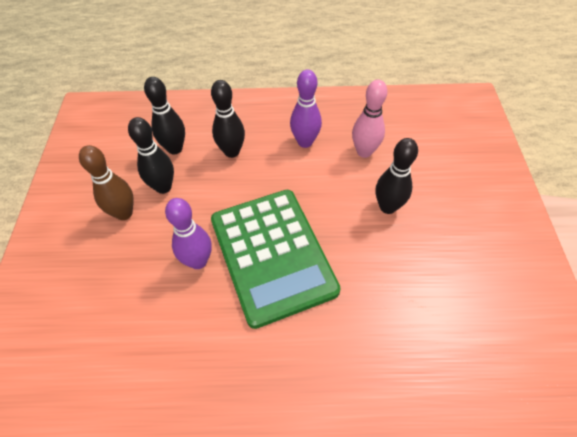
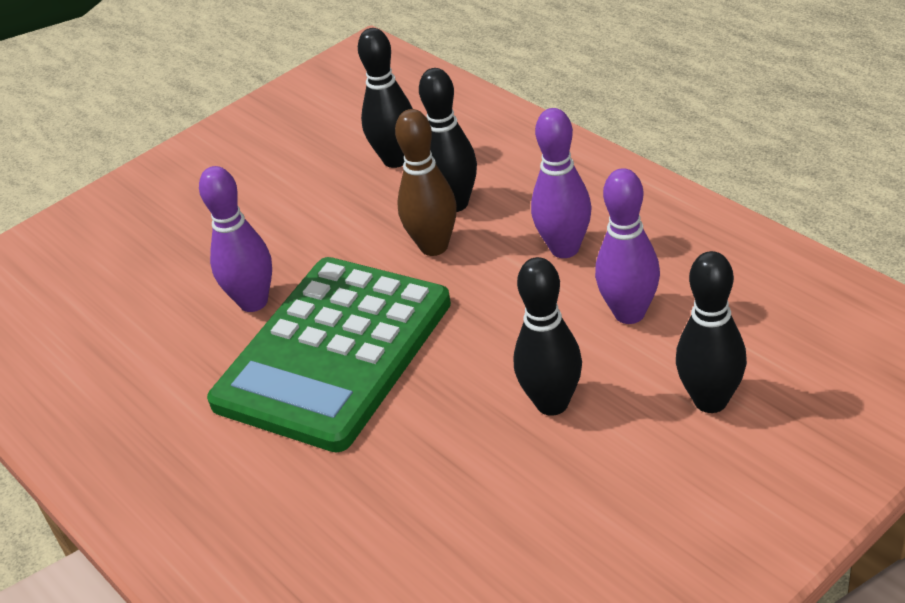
camera: 55 degrees right, 15 degrees down
brown bowling pin [79,145,134,220] -> brown bowling pin moved to [395,109,457,256]
black bowling pin [128,117,174,194] -> black bowling pin moved to [676,251,747,413]
pink bowling pin [352,80,387,158] -> purple bowling pin [595,168,660,324]

